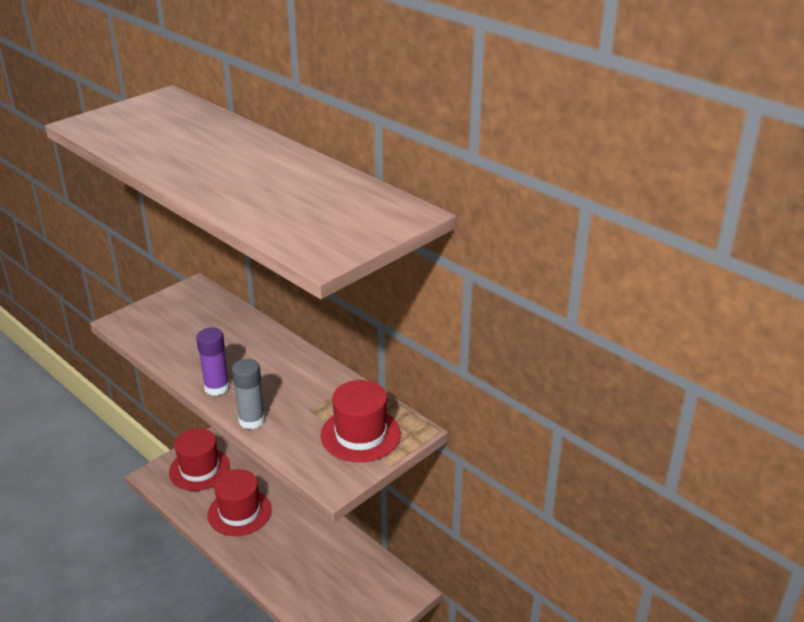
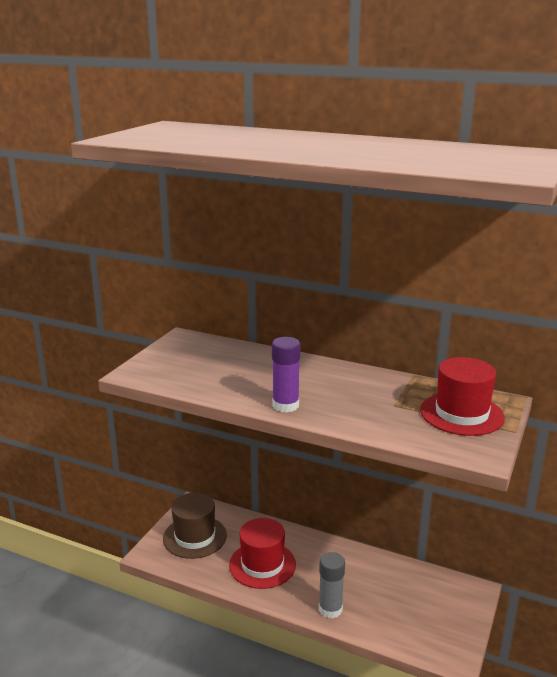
camera: 20 degrees left, 10 degrees down
red hat [169,428,230,491] -> brown hat [163,492,227,559]
grey glue stick [232,359,265,429] -> grey glue stick moved to [319,552,345,618]

